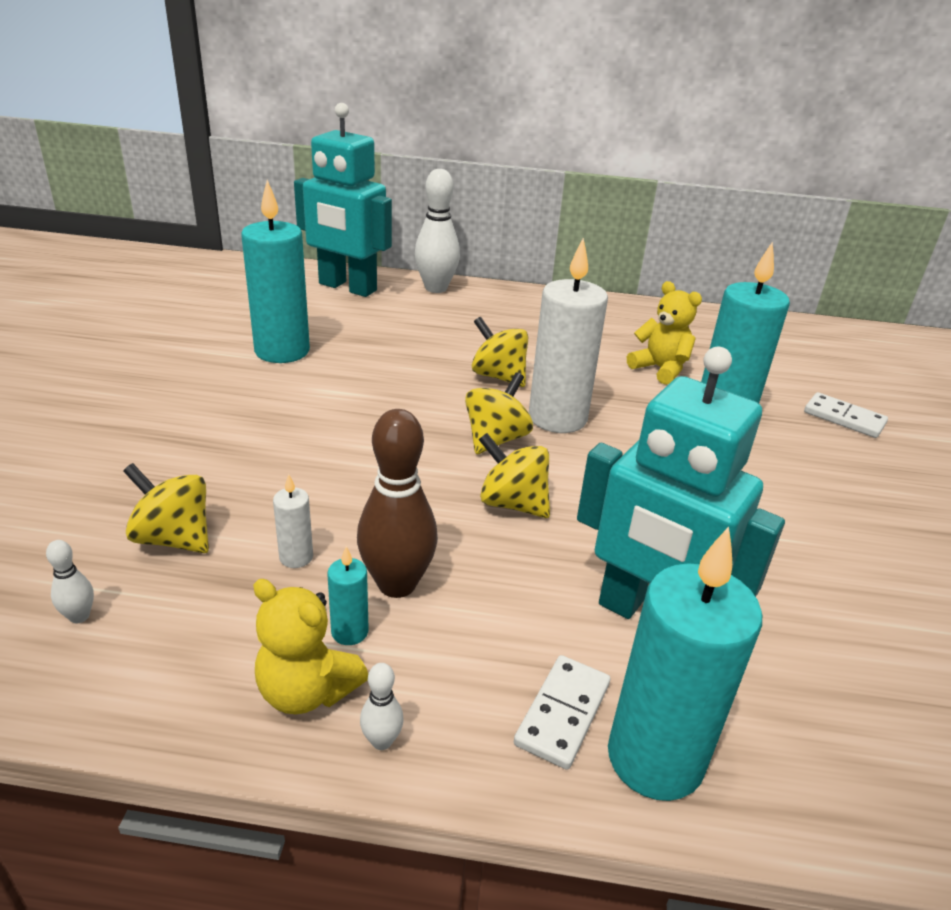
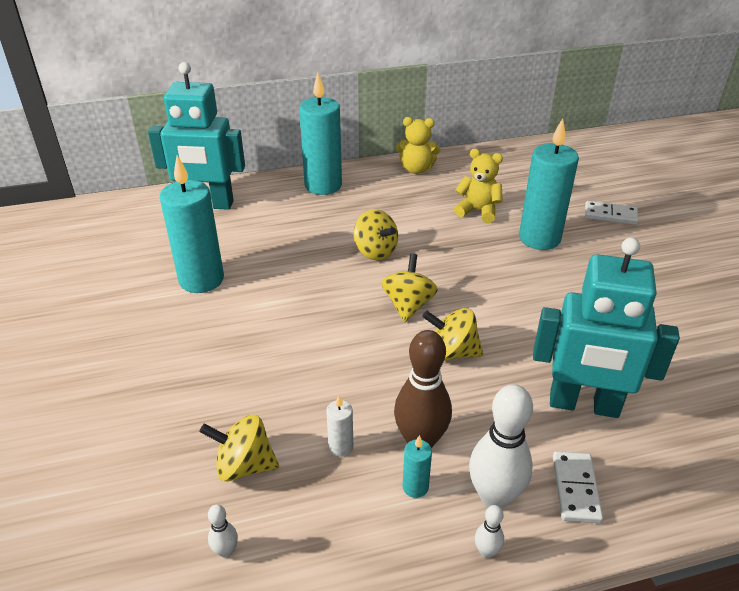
camera: 20 degrees left, 5 degrees up
yellow teddy bear [253,579,368,714] -> yellow teddy bear moved to [396,117,440,174]
white bowling pin [415,169,460,293] -> white bowling pin moved to [469,384,533,509]
yellow spinning top [472,317,528,387] -> yellow spinning top turned 150 degrees counterclockwise [353,209,398,260]
white candle [529,238,608,433] -> none
turquoise candle [608,527,762,801] -> turquoise candle moved to [299,73,342,195]

